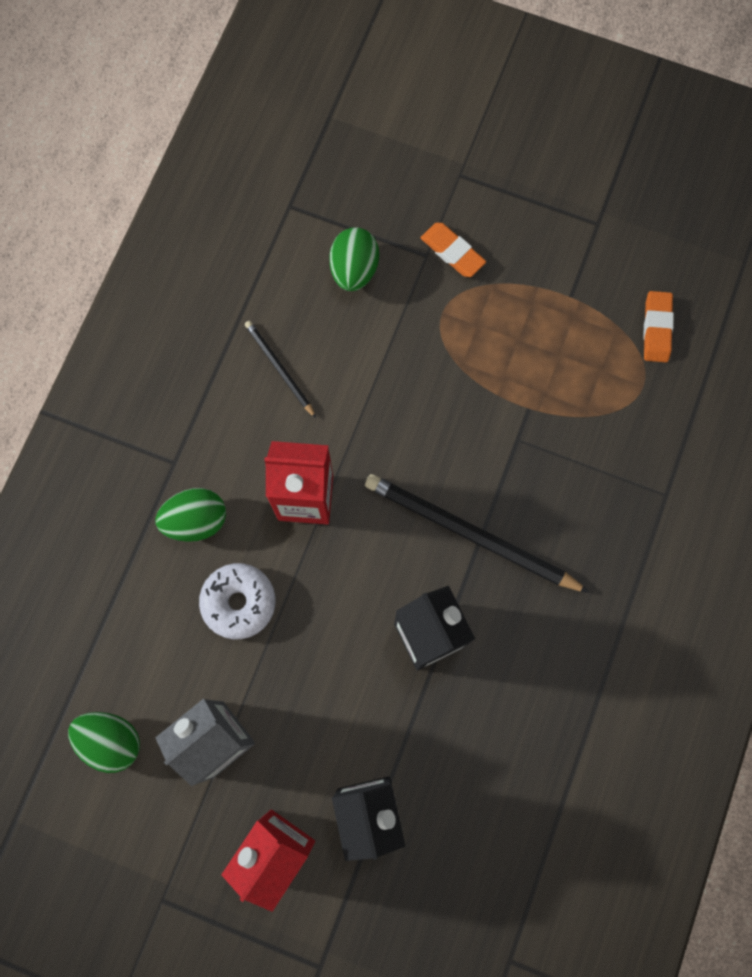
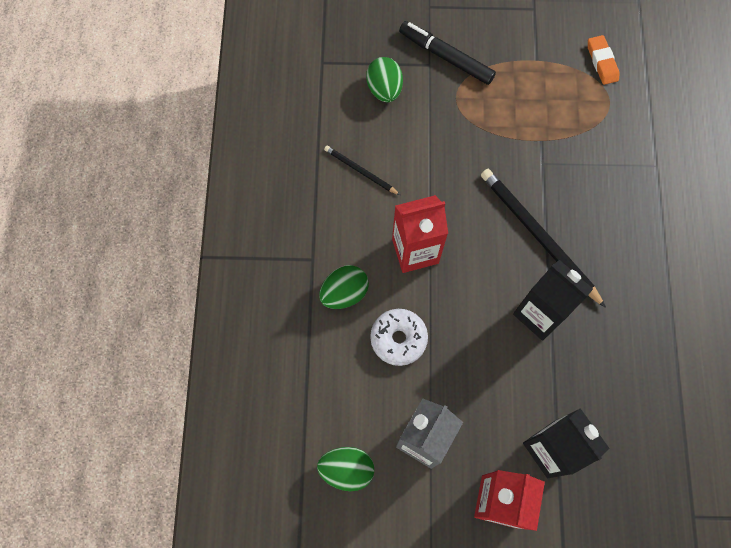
camera: 20 degrees left, 5 degrees down
black pencil [365,474,590,593] -> black pencil turned 45 degrees clockwise [481,169,606,308]
orange eraser [421,223,486,277] -> black marker [399,21,496,85]

